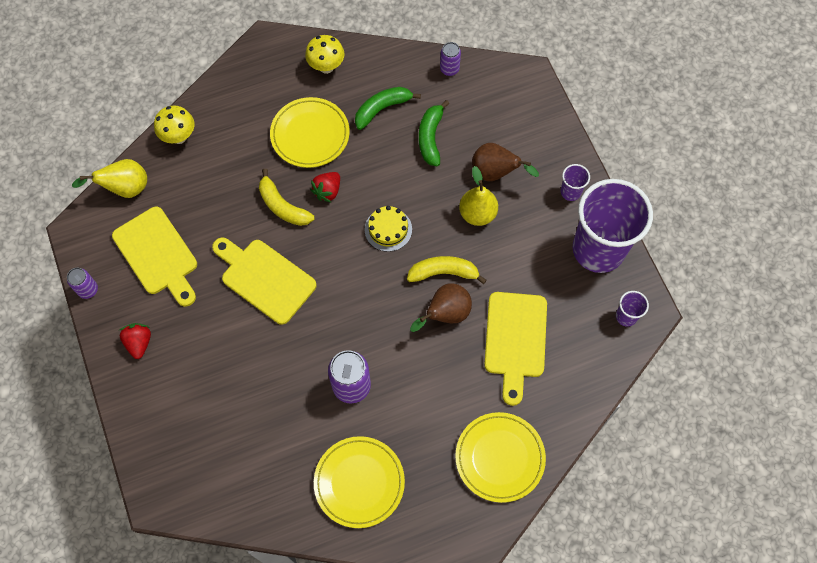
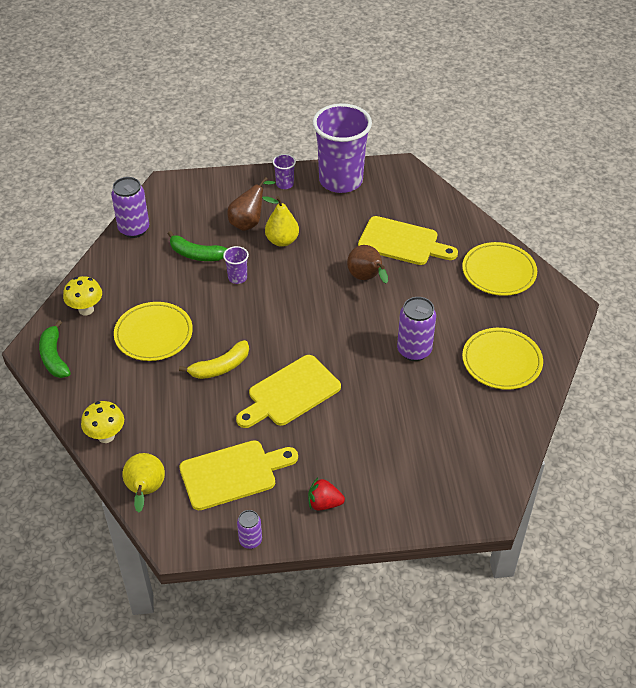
camera: 75 degrees left, 20 degrees down
red strawberry [310,172,340,203] -> none
green banana [355,87,421,130] -> green banana moved to [39,320,71,378]
yellow cake [364,206,412,252] -> none
yellow banana [407,256,487,284] -> none
purple can [440,42,461,76] -> purple can [111,177,149,238], size x1.74
purple cup [616,291,649,327] -> purple cup moved to [223,246,249,284]

